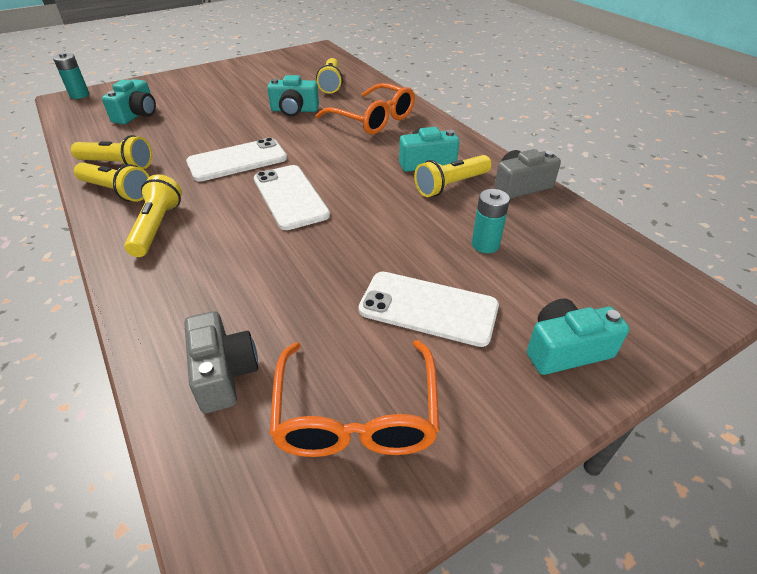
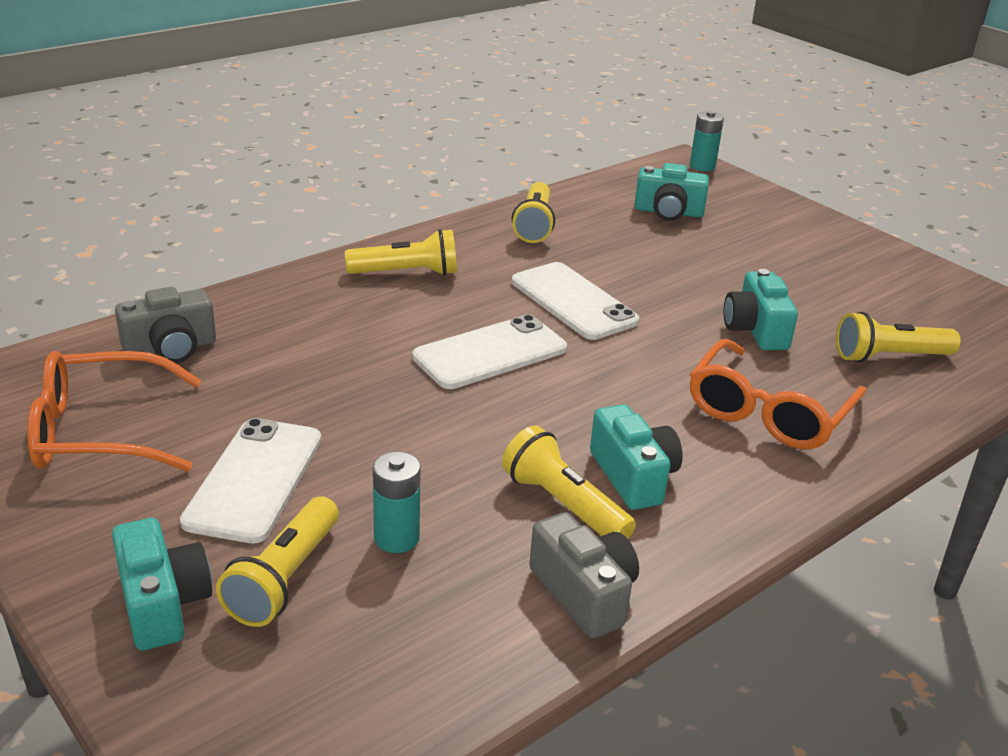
camera: 80 degrees right, 10 degrees down
yellow flashlight [74,162,150,202] -> yellow flashlight moved to [216,496,339,627]

